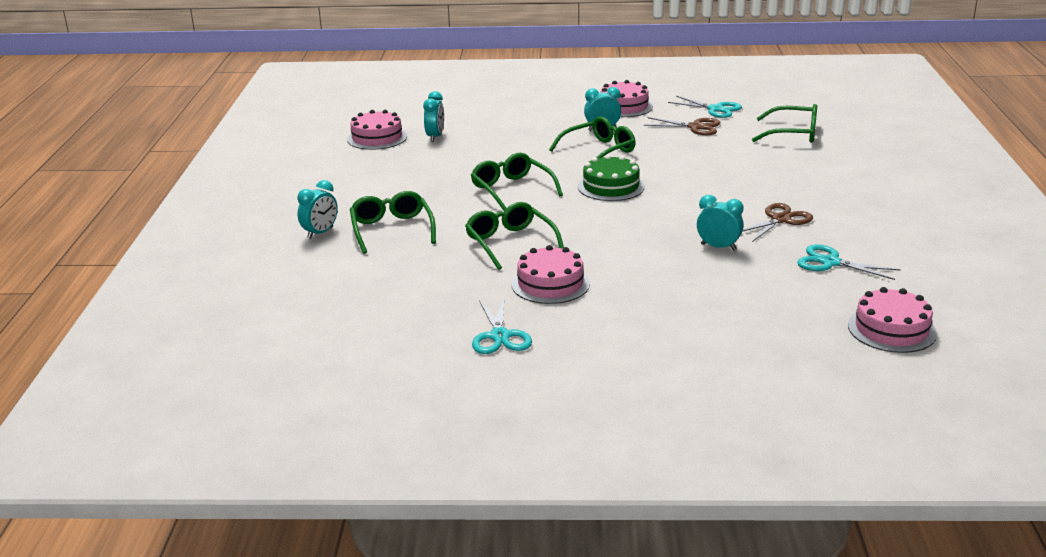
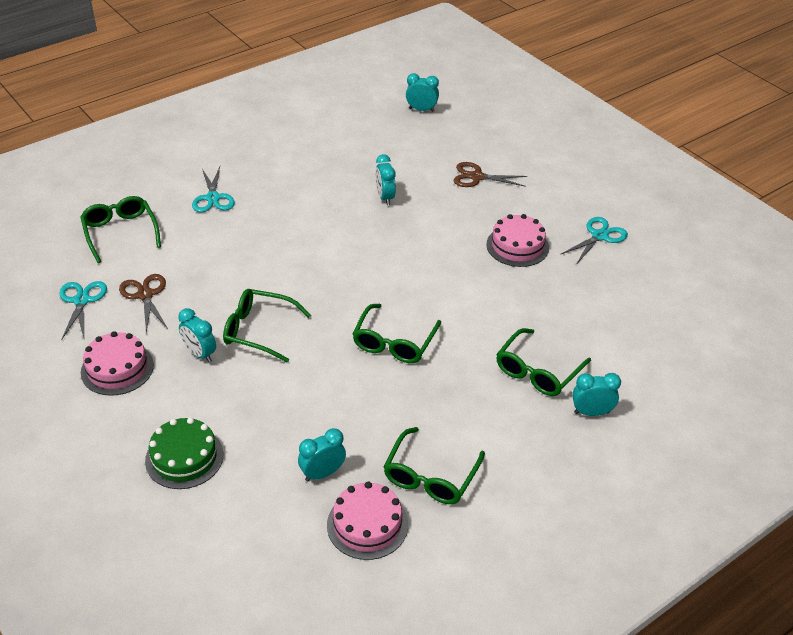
camera: 130 degrees left, 15 degrees up
green glasses [465,202,564,270] -> green glasses moved to [384,427,485,504]
green cake [578,155,645,201] -> green cake moved to [145,417,223,489]
brown scissors [742,203,813,242] -> brown scissors moved to [454,162,527,187]
turquoise scissors [797,244,901,280] -> turquoise scissors moved to [192,167,235,213]
pink cake [848,287,937,353] -> turquoise clock [406,73,439,112]

